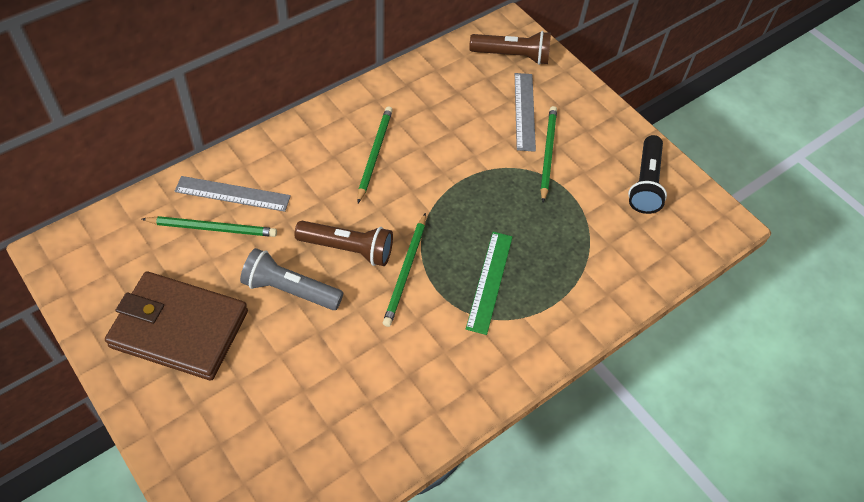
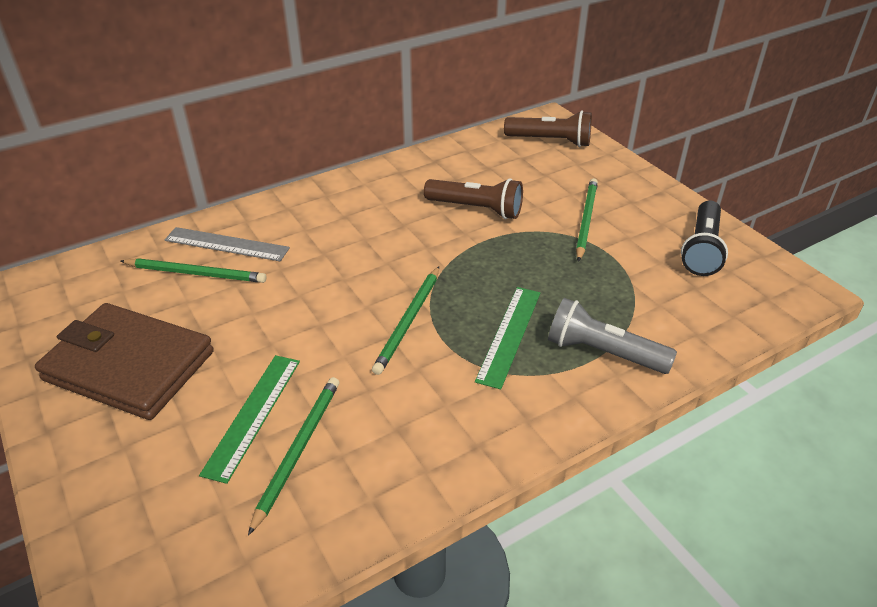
camera: 10 degrees right, 15 degrees down
grey flashlight [240,248,343,310] -> grey flashlight moved to [548,298,677,374]
brown flashlight [294,221,393,266] -> brown flashlight moved to [424,178,523,219]
green pencil [357,107,393,203] -> green pencil moved to [248,377,339,536]
grey ruler [515,73,536,152] -> none
none -> green ruler [199,355,300,484]

